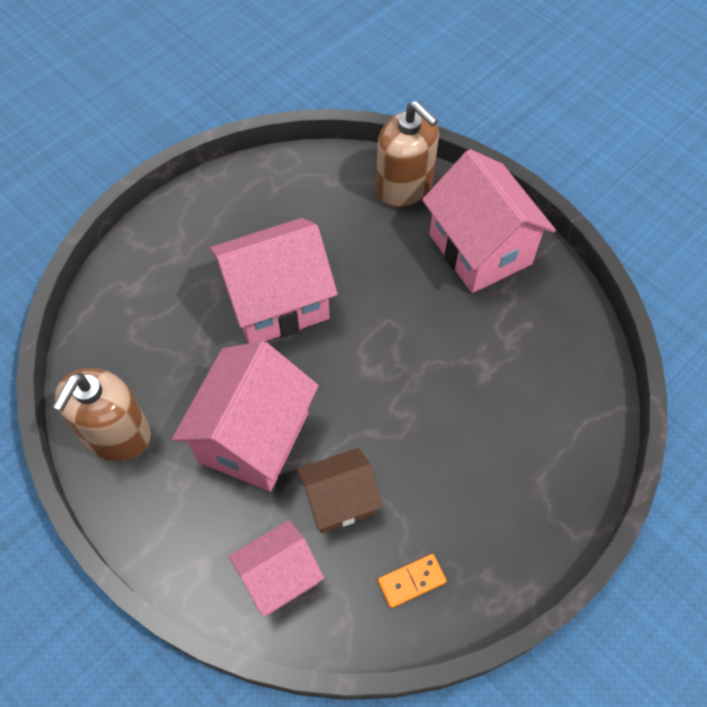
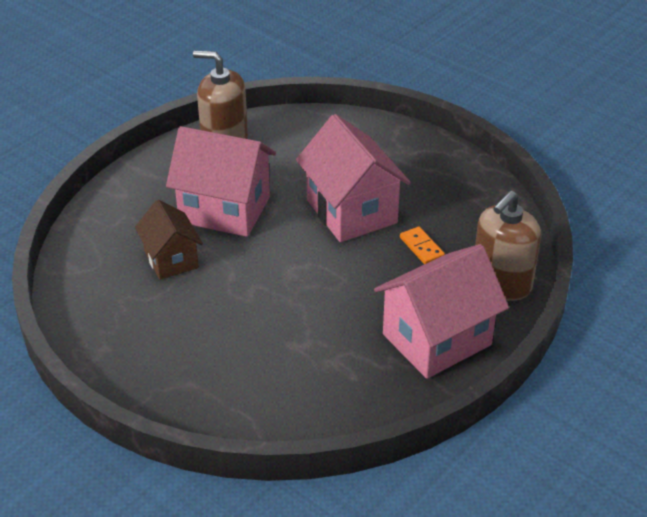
camera: 85 degrees right, 20 degrees down
pink house [229,520,324,617] -> none
orange domino [378,554,446,608] -> orange domino moved to [400,227,445,264]

